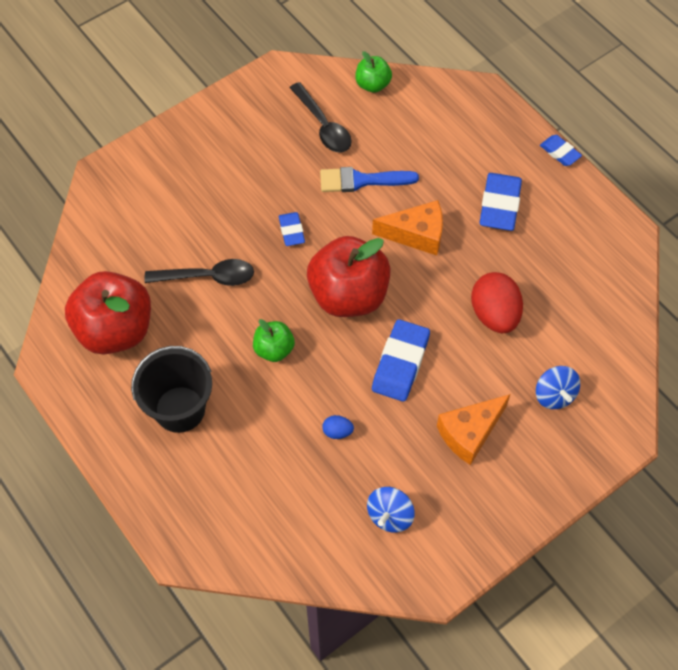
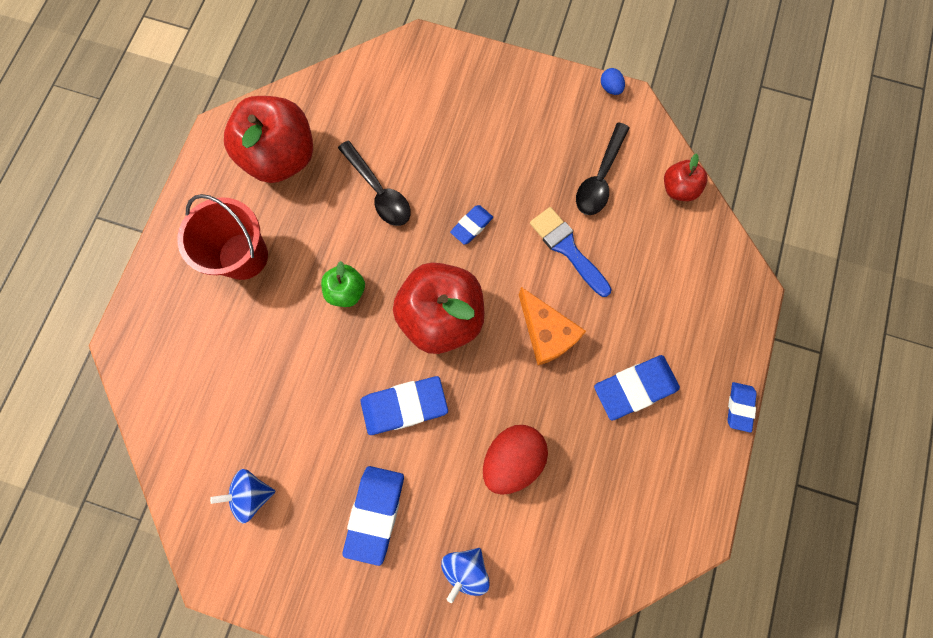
camera: 55 degrees right, 15 degrees up
black bucket [131,346,212,433] -> red bucket [177,194,268,280]
blue egg [322,415,354,439] -> blue egg moved to [601,68,625,95]
green apple [355,51,392,93] -> red apple [664,153,708,201]
orange cheese [437,394,510,465] -> blue eraser [343,466,404,566]

